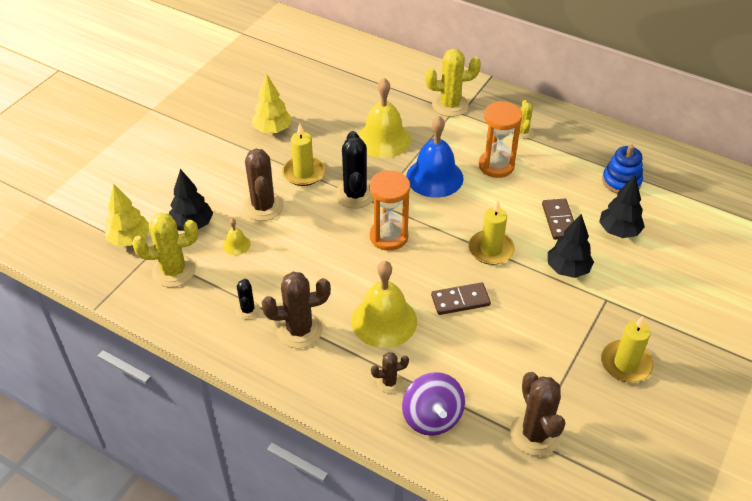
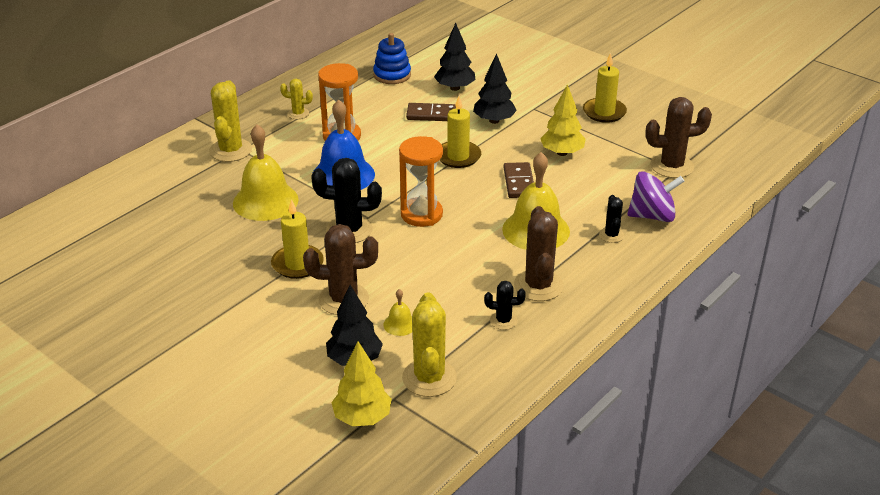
camera: 80 degrees left, 10 degrees down
yellow tree [252,74,292,133] -> yellow tree moved to [540,84,586,156]
brown cactus [371,352,409,393] -> black cactus [599,195,625,243]

